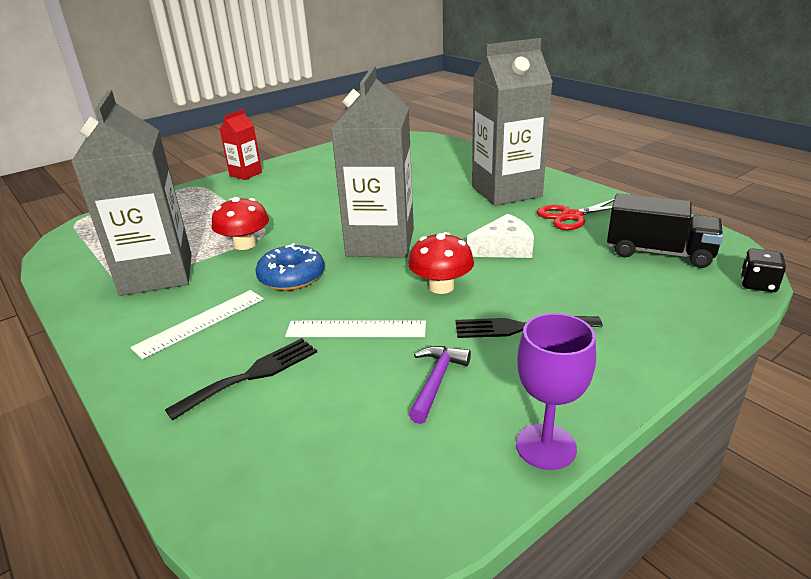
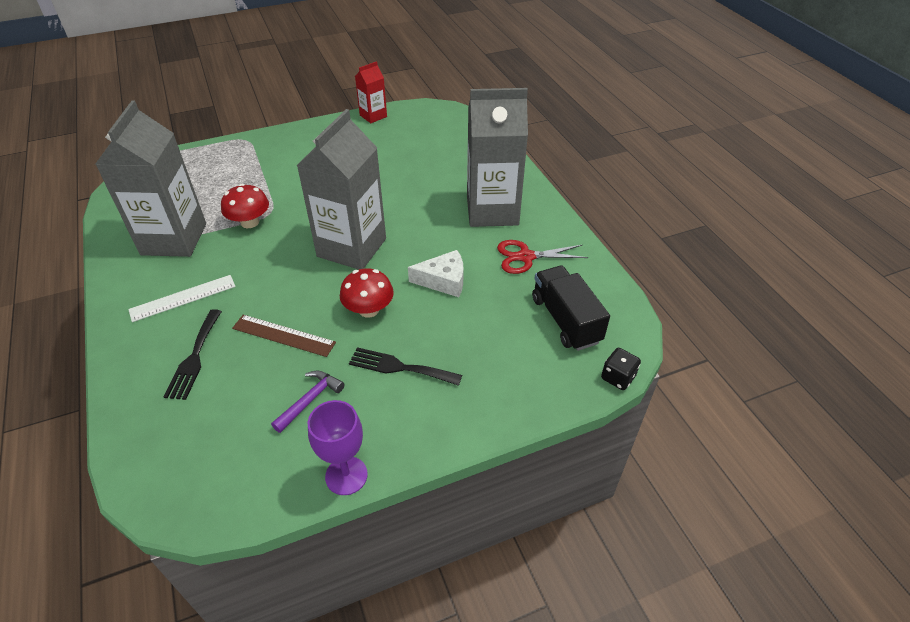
camera: 15 degrees right, 15 degrees up
black fork [165,338,317,421] -> black fork turned 120 degrees clockwise [164,309,222,400]
red carton [220,109,262,180] -> red carton moved to [355,61,387,123]
blue donut [255,243,324,291] -> none
white ruler [285,320,426,337] -> brown ruler [232,315,336,357]
black truck [607,193,723,268] -> black truck turned 150 degrees counterclockwise [532,266,610,351]

